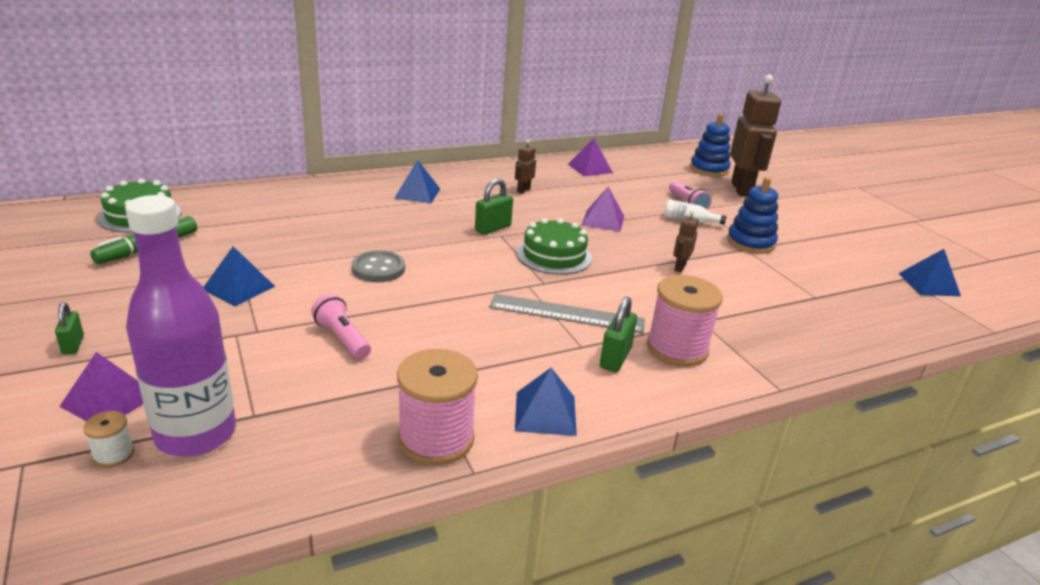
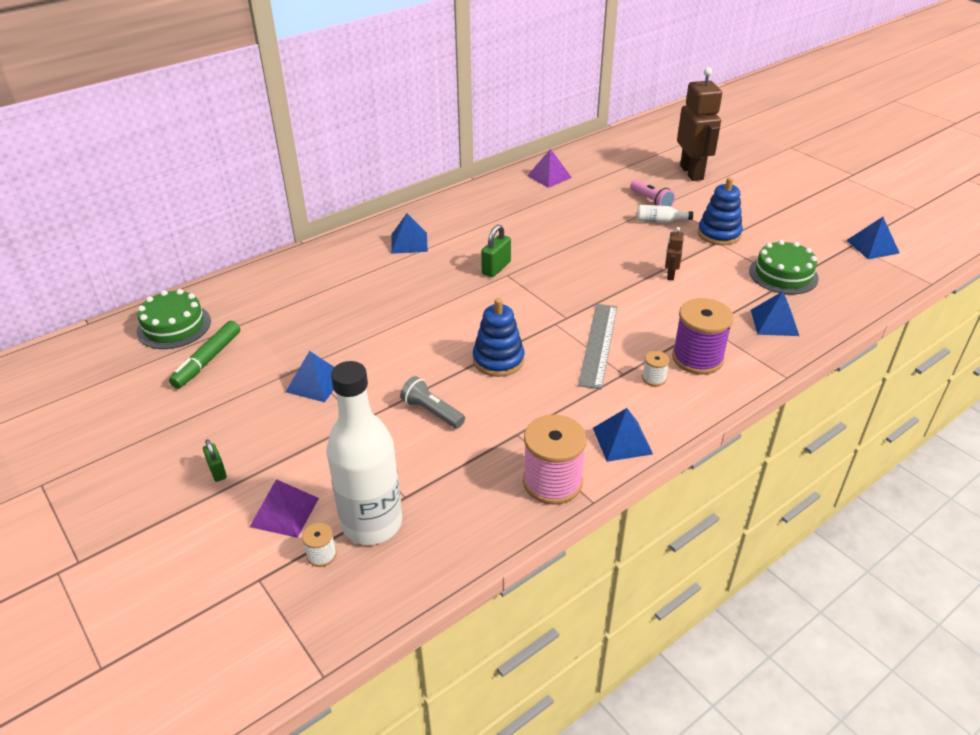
camera: 10 degrees left, 10 degrees up
purple bottle [125,195,236,457] -> white bottle [327,361,402,545]
pink flashlight [311,294,371,359] -> grey flashlight [400,376,465,428]
grey button [352,251,405,282] -> none
grey ruler [489,294,645,333] -> grey ruler turned 75 degrees counterclockwise [578,304,617,389]
brown robot [515,139,536,194] -> none
green cake [517,218,592,275] -> green cake moved to [749,240,819,294]
purple pyramid [582,187,624,232] -> none
green padlock [600,297,637,372] -> white spool [642,351,670,386]
pink spool [647,275,723,367] -> purple spool [672,298,734,375]
blue stacking toy [690,114,731,177] -> blue stacking toy moved to [473,298,524,377]
none -> blue pyramid [751,291,799,336]

